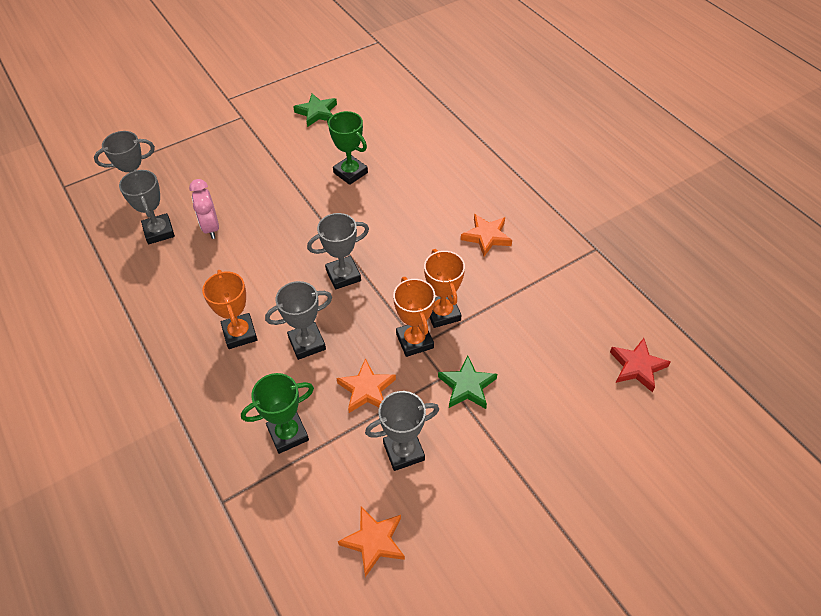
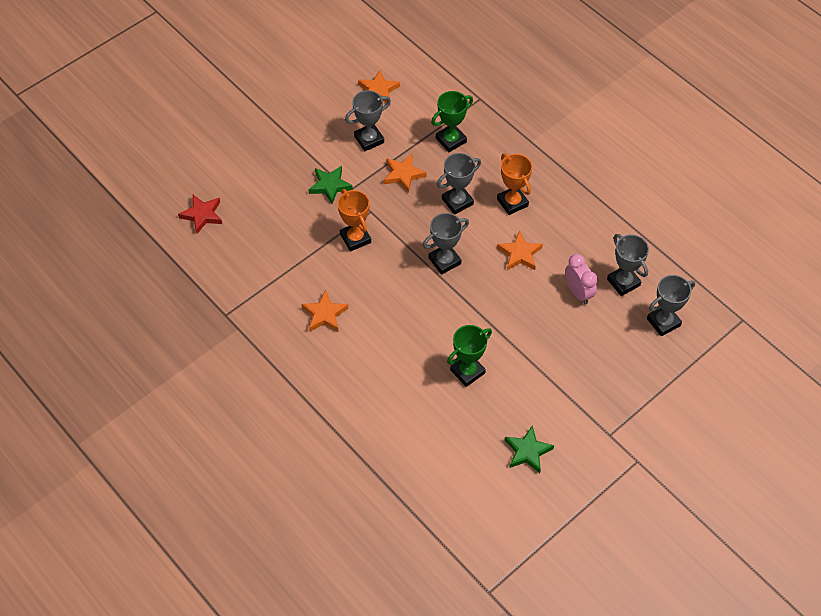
camera: 170 degrees right, 5 degrees up
green trophy [327,111,368,185] -> green trophy turned 75 degrees counterclockwise [447,325,492,387]
orange trophy [393,277,435,357] -> none
none -> orange star [497,230,543,270]

